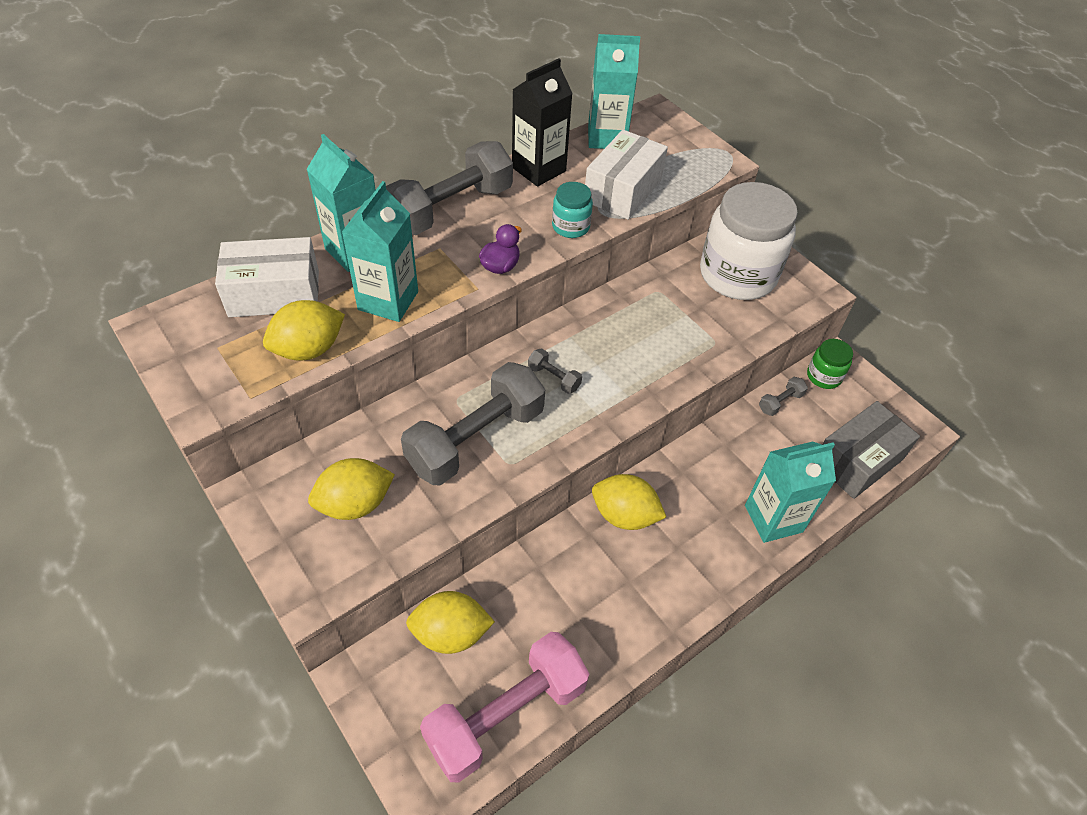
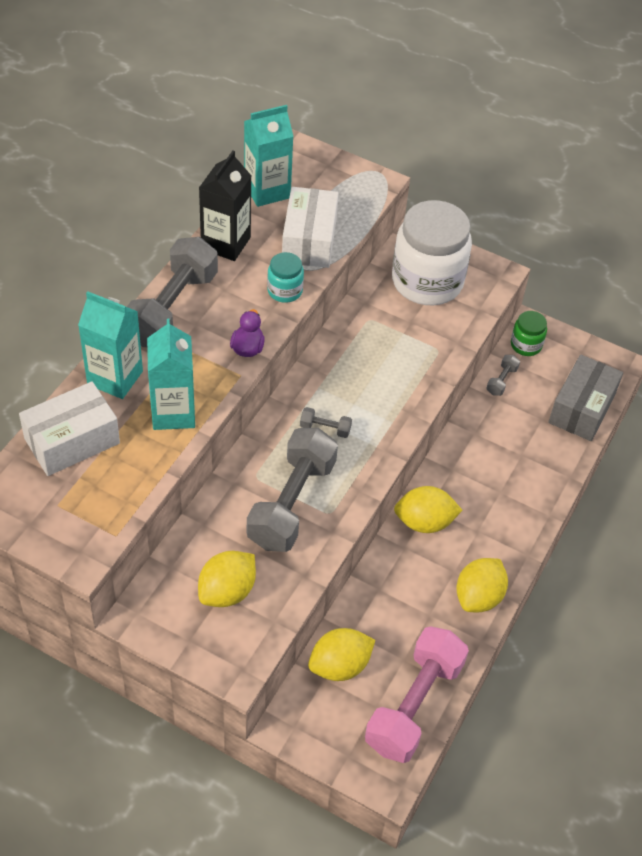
camera: 25 degrees left, 0 degrees up
yellow lemon [263,300,345,361] -> yellow lemon moved to [456,558,508,612]
turquoise carton [745,442,836,543] -> none

